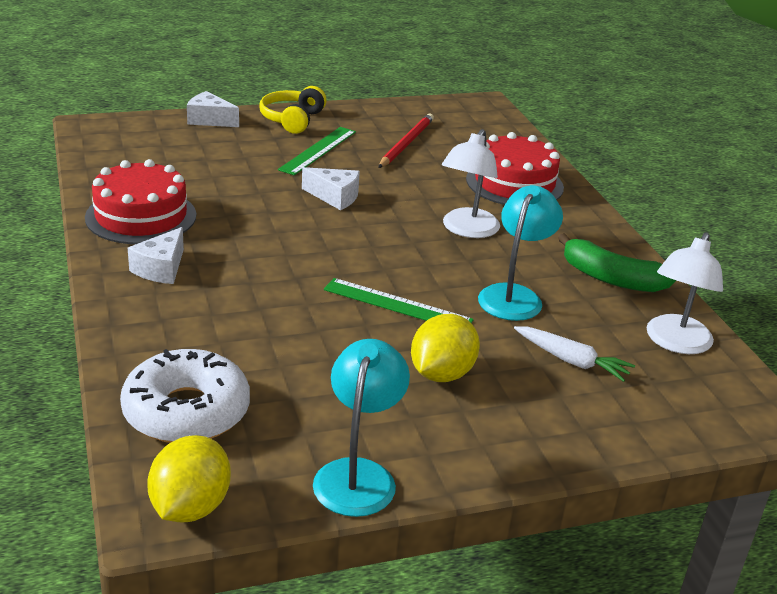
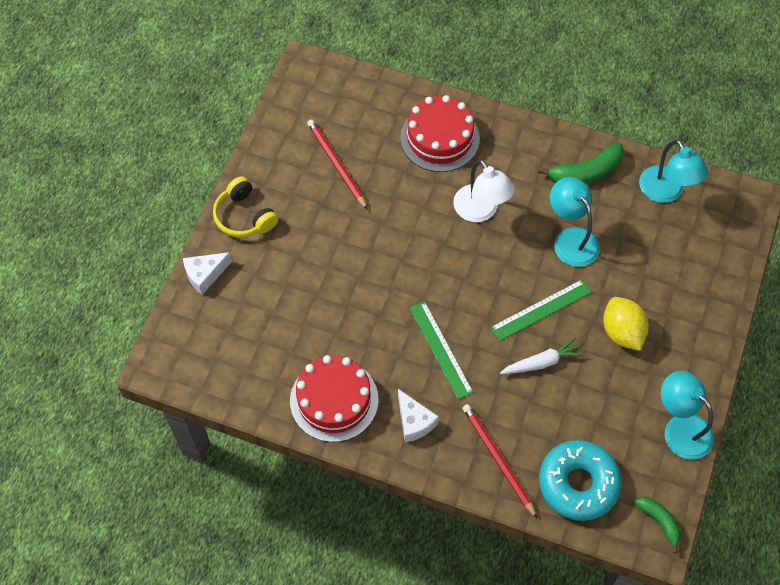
camera: 50 degrees left, 30 degrees up
white donut [120,349,250,443] -> turquoise donut [539,440,622,521]
yellow lemon [147,435,231,523] -> green banana [634,497,681,553]
green ruler [278,127,356,175] -> green ruler moved to [410,301,473,399]
white cheese [302,167,360,210] -> none
white carrot [514,326,635,382] -> white carrot moved to [500,337,584,374]
white lamp [647,232,723,354] -> turquoise lamp [639,140,708,203]
none -> red pencil [462,404,537,518]

